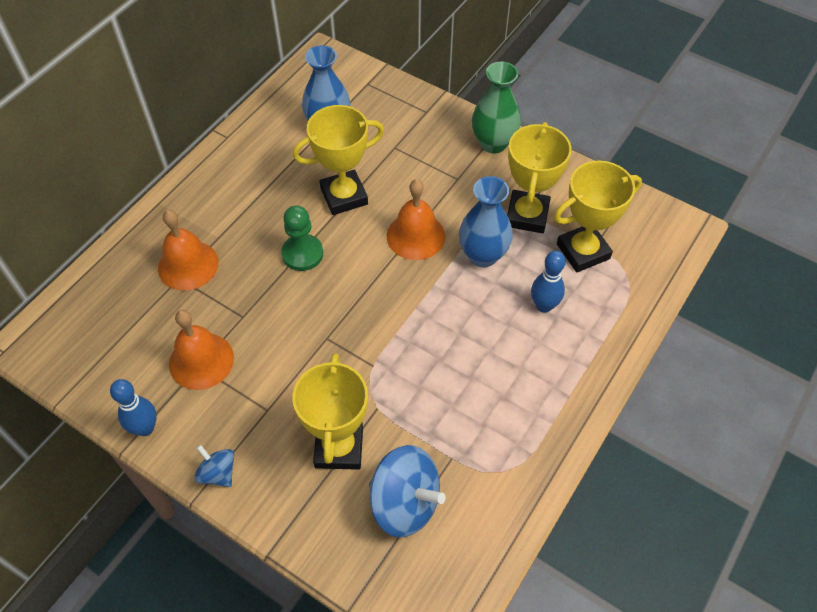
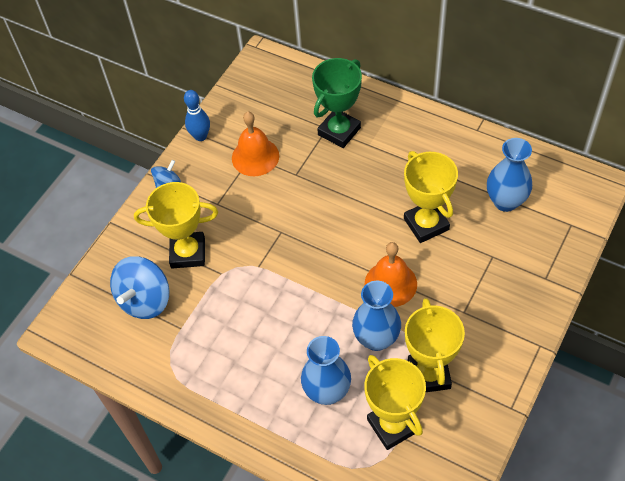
camera: 90 degrees right, 0 degrees up
orange bell [158,210,218,291] -> green trophy [312,58,362,148]
green pawn [281,206,323,271] -> none
green vase [472,62,521,153] -> none
yellow trophy [507,122,572,233] -> yellow trophy turned 75 degrees clockwise [405,298,465,392]
blue bowling pin [531,251,566,313] -> blue vase [301,336,351,405]

